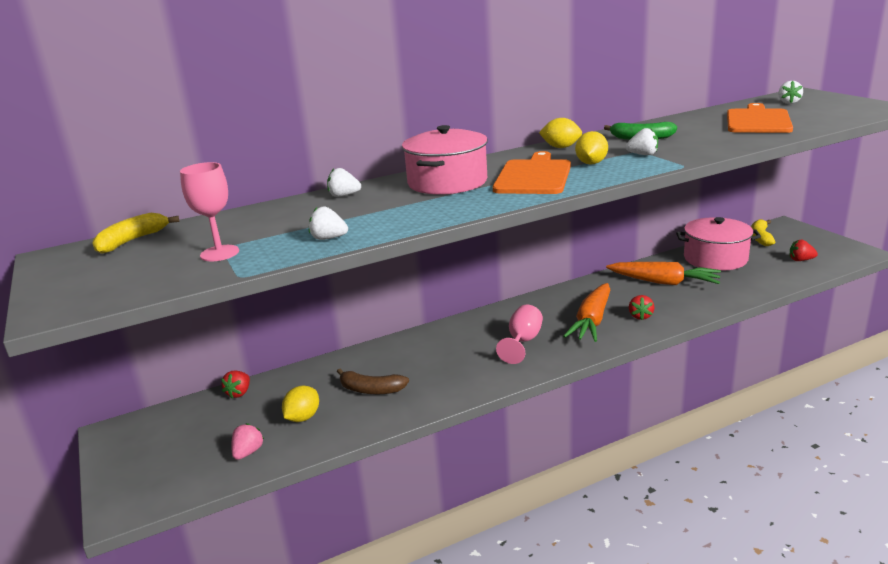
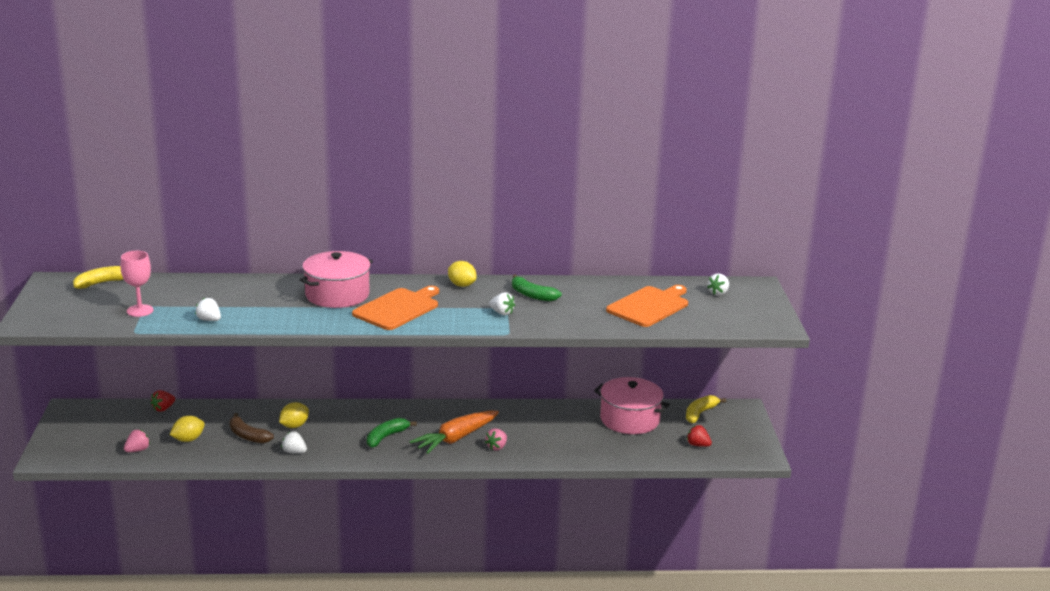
camera: 20 degrees right, 0 degrees up
white strawberry [327,168,361,197] -> white strawberry moved to [281,431,307,453]
pink goblet [496,304,543,364] -> green banana [367,418,417,448]
yellow lemon [575,131,608,165] -> yellow lemon moved to [279,402,309,428]
orange carrot [606,262,721,285] -> none
red strawberry [629,295,654,320] -> pink strawberry [485,428,507,450]

